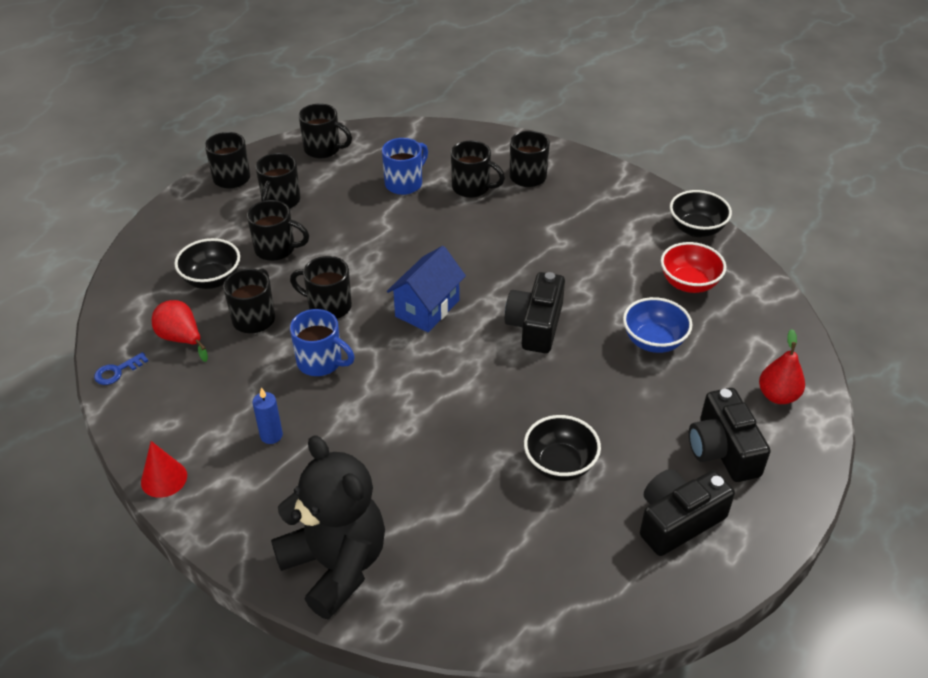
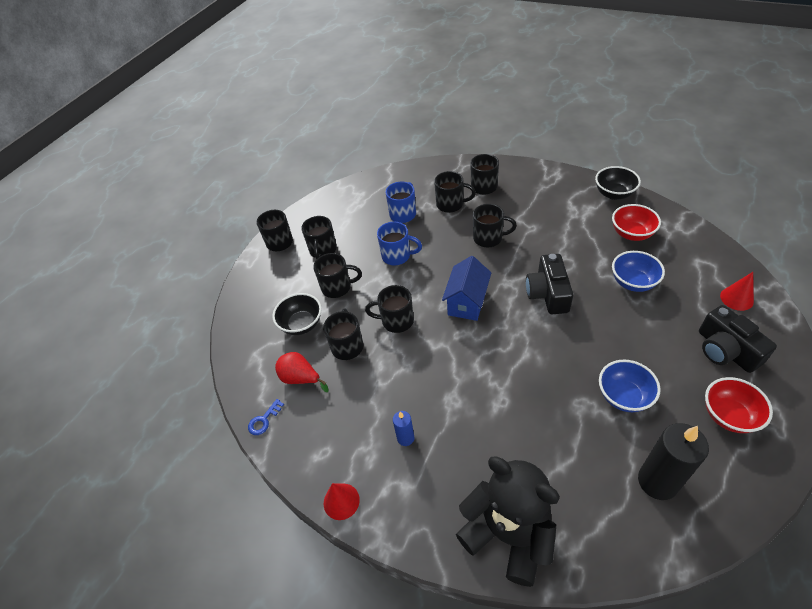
camera: 10 degrees left, 5 degrees up
blue mug [290,309,355,376] -> blue mug moved to [377,222,422,265]
black mug [299,104,352,158] -> black mug moved to [473,204,517,247]
black bowl [524,415,601,481] -> blue bowl [599,360,661,412]
black camera [640,469,735,556] -> red bowl [705,377,773,433]
red pear [759,329,805,404] -> red cone [720,272,754,311]
none -> black candle [638,423,709,500]

